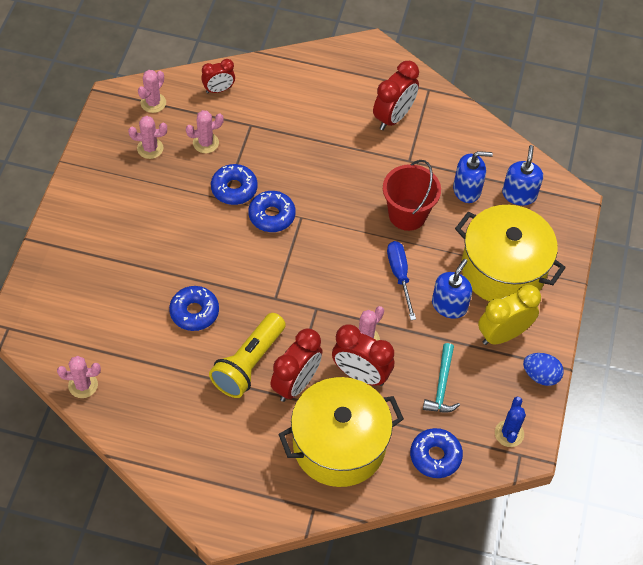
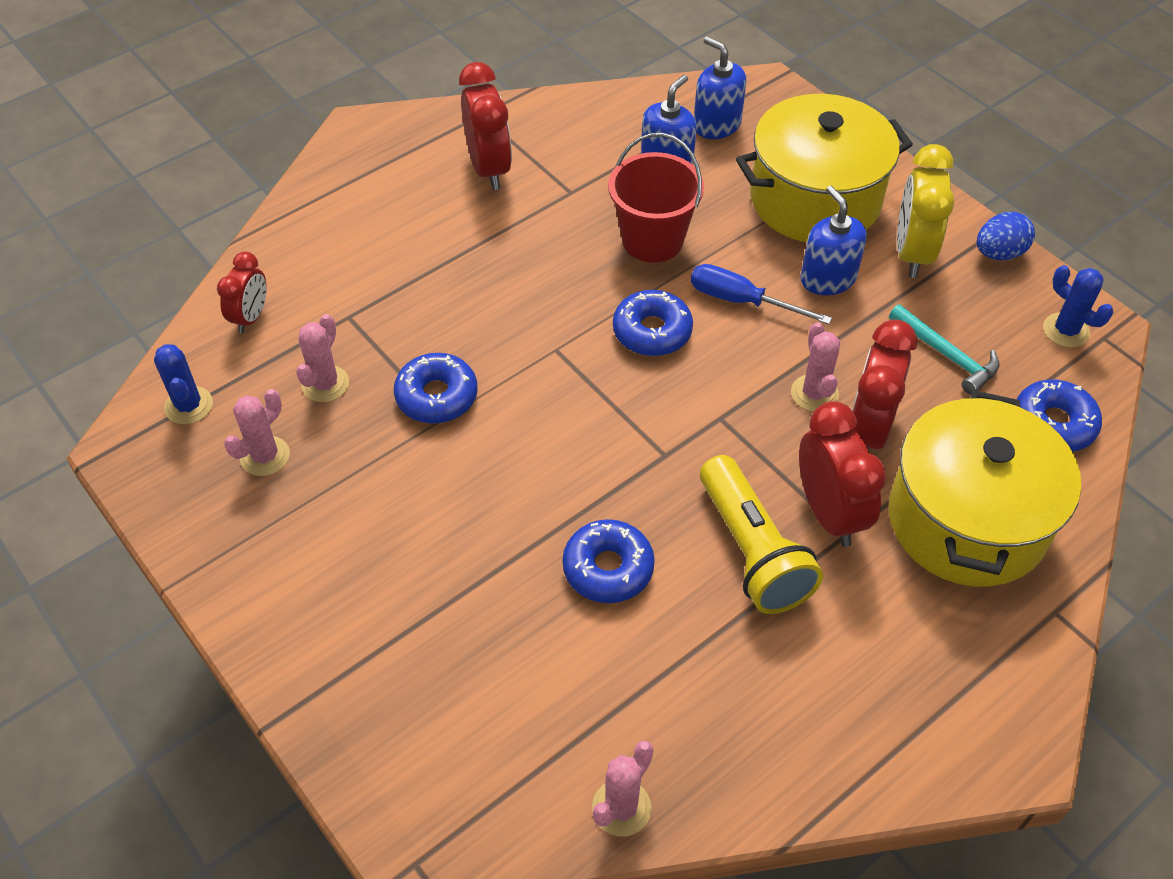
camera: 50 degrees left, 5 degrees down
pink cactus [138,70,166,113] -> blue cactus [154,344,213,424]
blue donut [248,191,296,232] -> blue donut moved to [613,290,693,356]
red clock [332,324,394,386] -> red clock turned 135 degrees clockwise [852,319,918,450]

